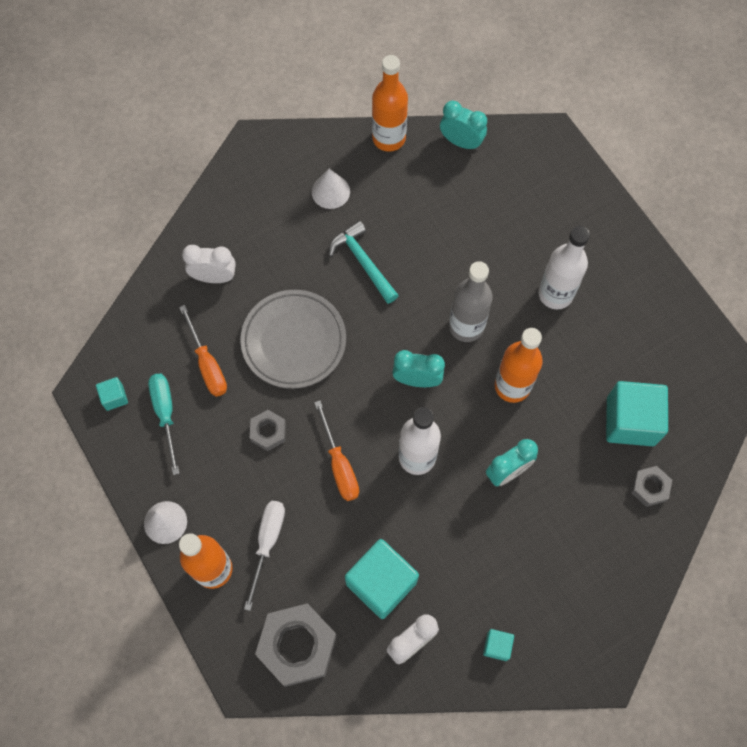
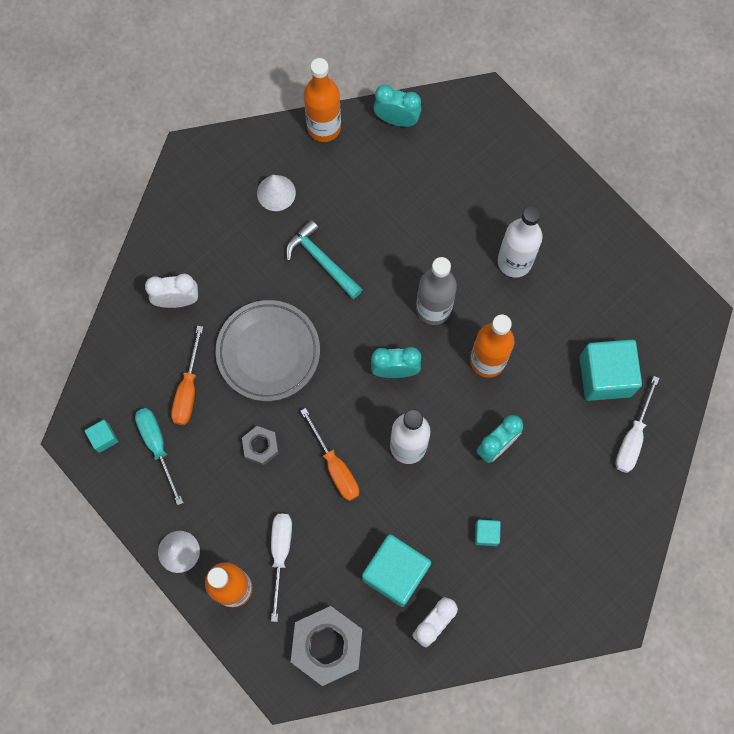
camera: 10 degrees left, 5 degrees up
orange screwdriver [179,305,227,397] -> orange screwdriver turned 45 degrees clockwise [171,326,203,425]
turquoise cube [483,629,514,661] -> turquoise cube moved to [475,519,501,546]
grey nut [631,466,672,507] -> white screwdriver [615,376,659,473]

